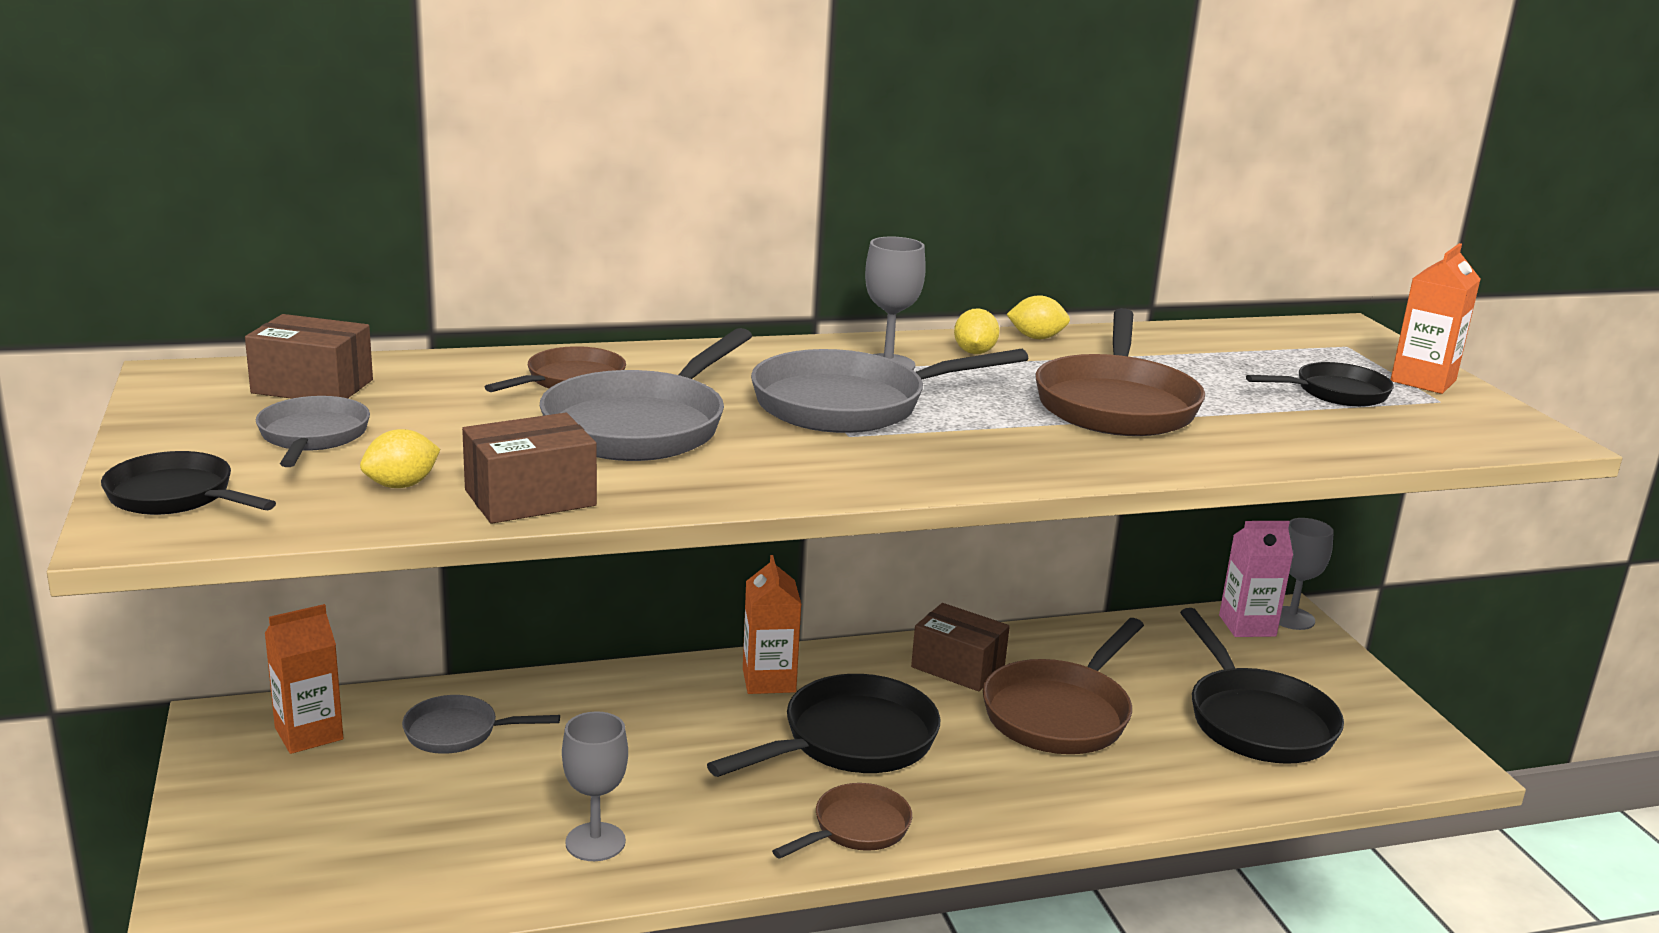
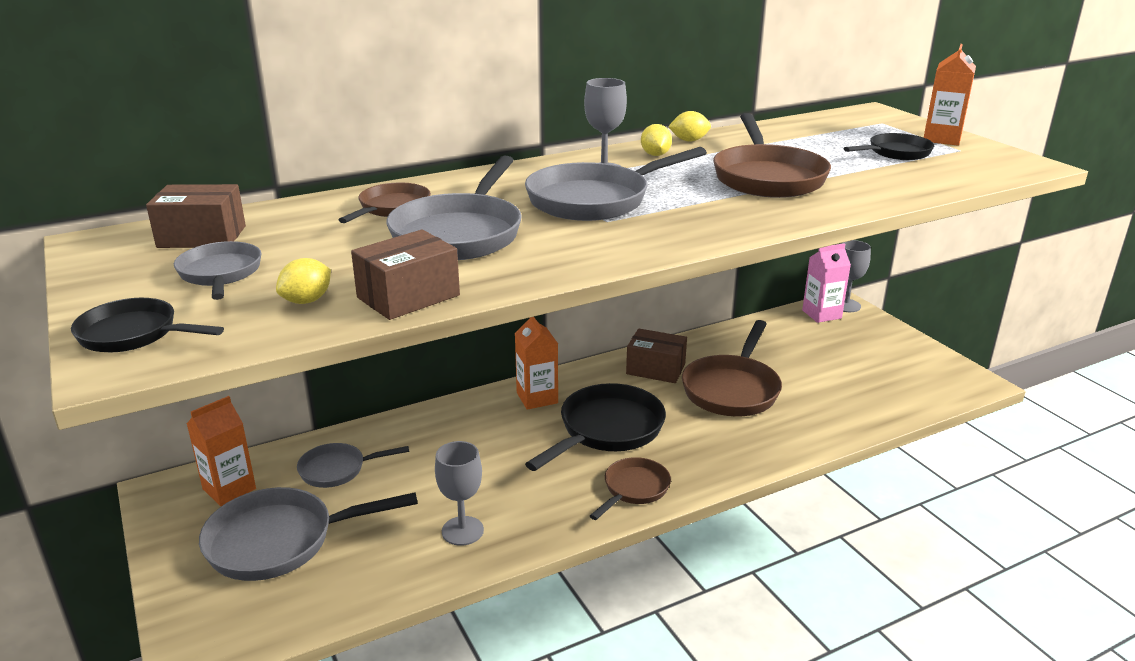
camera: 10 degrees left, 5 degrees up
black pan [1180,608,1344,764] -> none
none -> grey pan [199,487,417,581]

